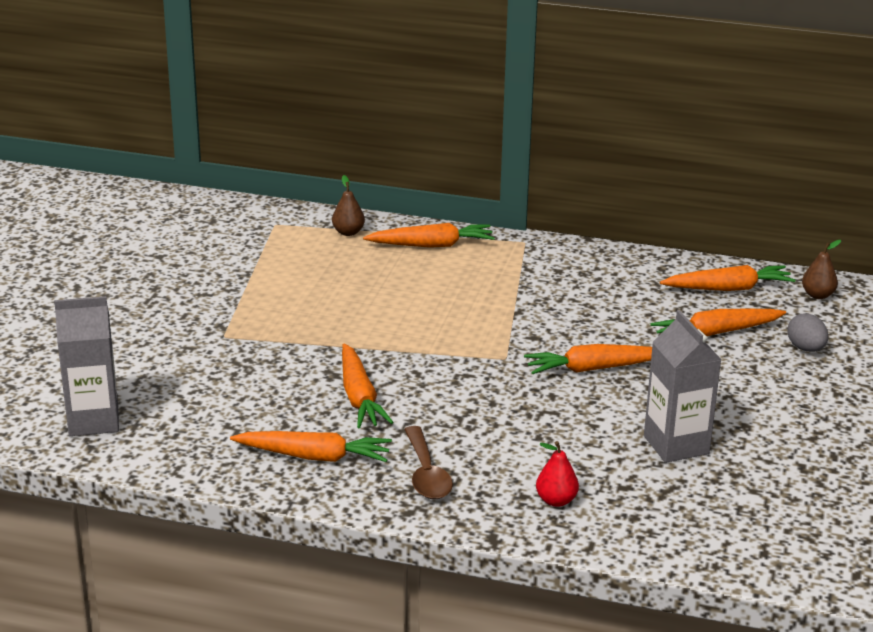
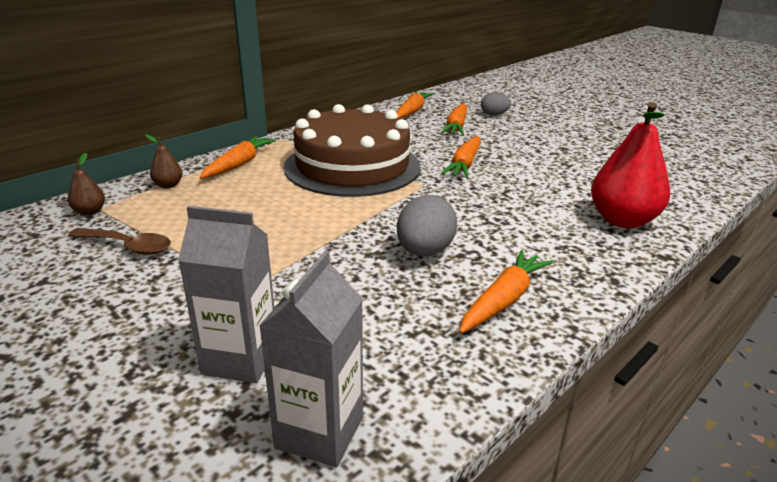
camera: 60 degrees left, 0 degrees up
orange carrot [342,343,394,428] -> grey egg [397,195,457,257]
brown spoon [404,426,453,499] -> brown spoon moved to [68,228,171,255]
red pear [536,441,579,507] -> red pear [591,102,670,228], size x2.18
grey carton [644,310,722,463] -> grey carton moved to [178,206,274,383]
brown pear [802,240,841,299] -> brown pear moved to [68,153,105,216]
none -> brown cake [284,104,421,197]

